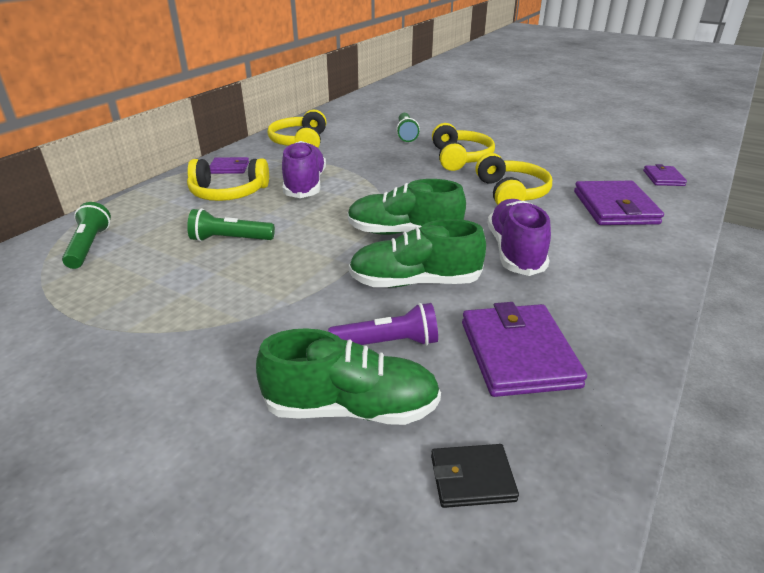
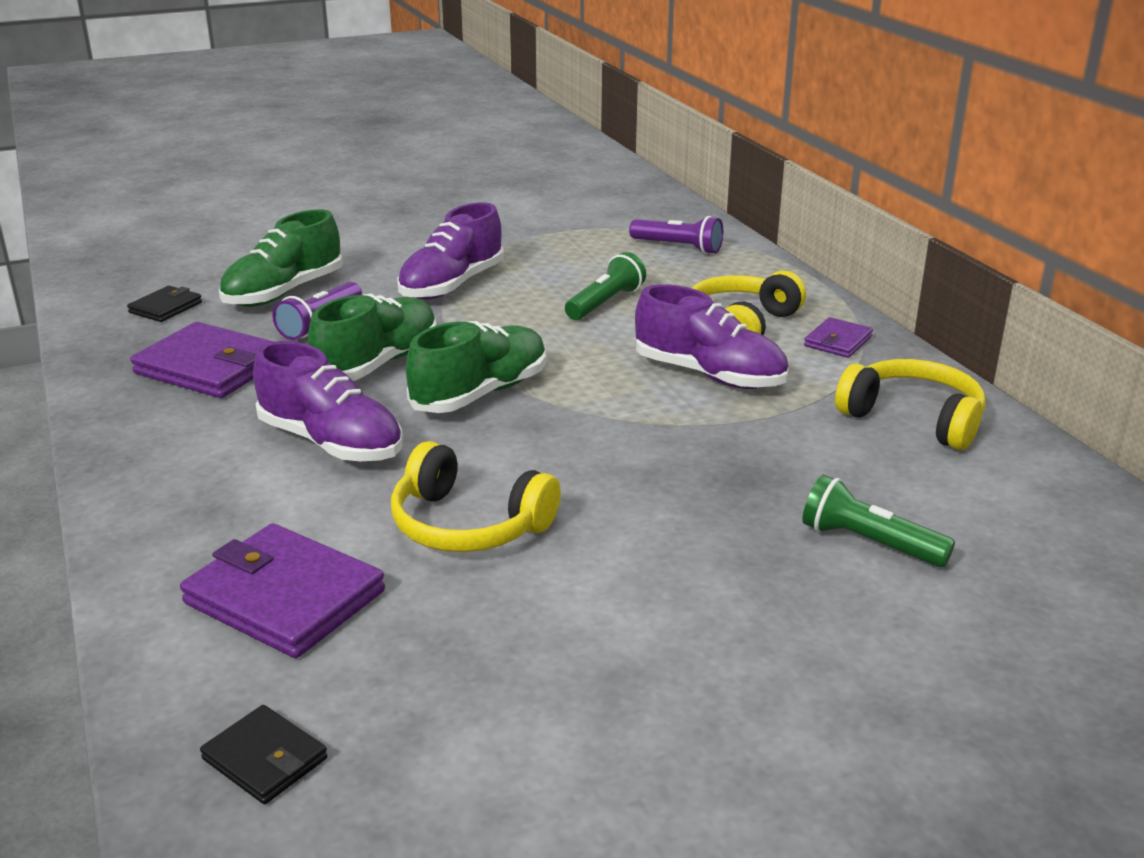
camera: 125 degrees right, 5 degrees down
green flashlight [62,202,111,269] -> purple flashlight [629,216,723,254]
yellow headphones [432,123,495,171] -> none
purple wallet [643,164,687,186] -> black wallet [200,705,328,804]
none -> purple shoe [397,202,504,300]

